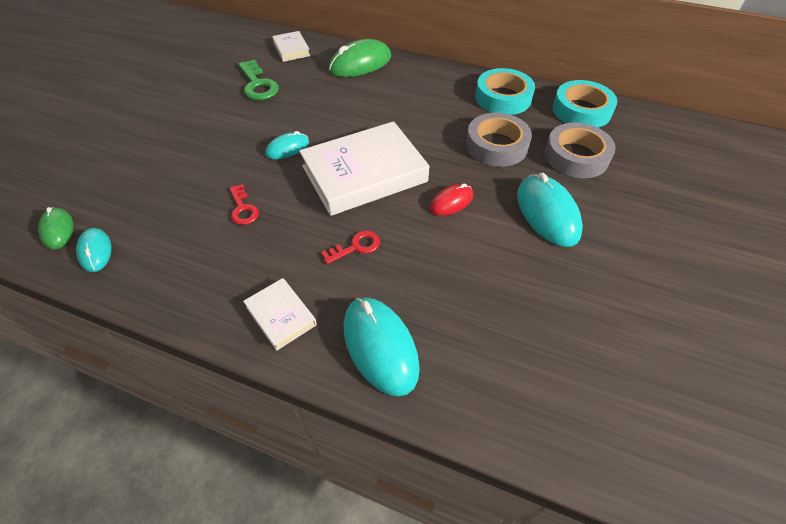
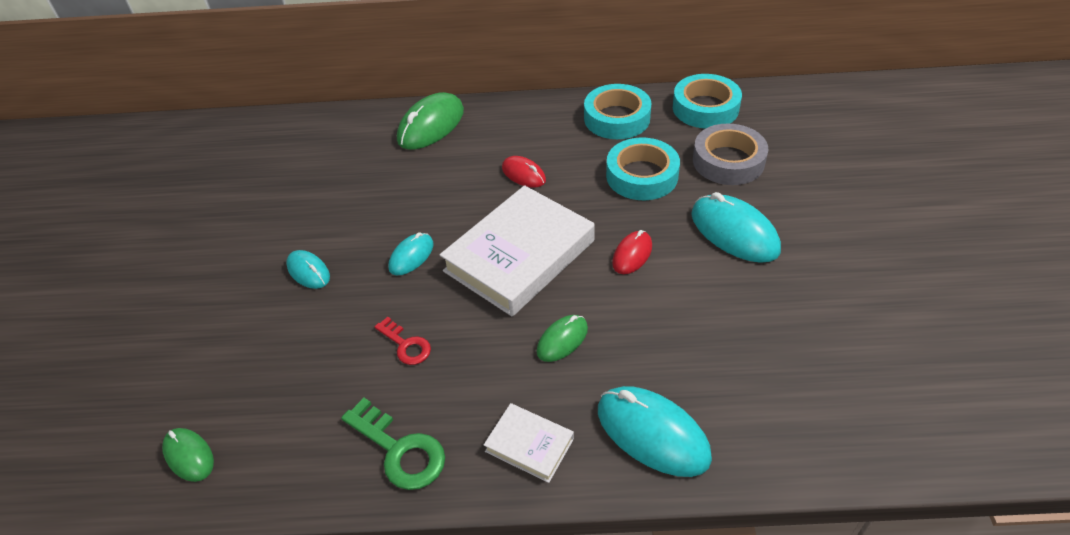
camera: 20 degrees left, 5 degrees down
turquoise mouse [76,228,111,272] -> turquoise mouse moved to [286,250,330,289]
green key [238,59,279,100] -> green key moved to [341,398,445,490]
white book [272,31,310,62] -> none
red key [321,231,380,264] -> green mouse [536,315,588,362]
grey tape [466,112,532,167] -> turquoise tape [606,137,680,200]
none -> red mouse [502,156,546,188]

